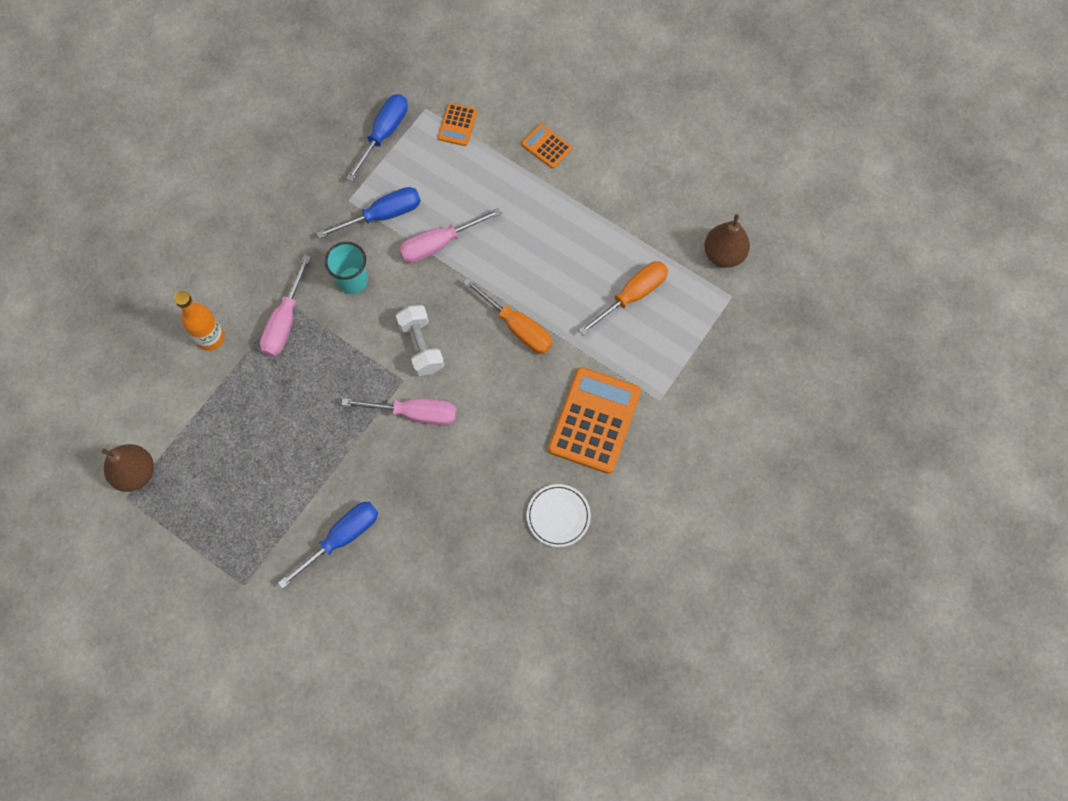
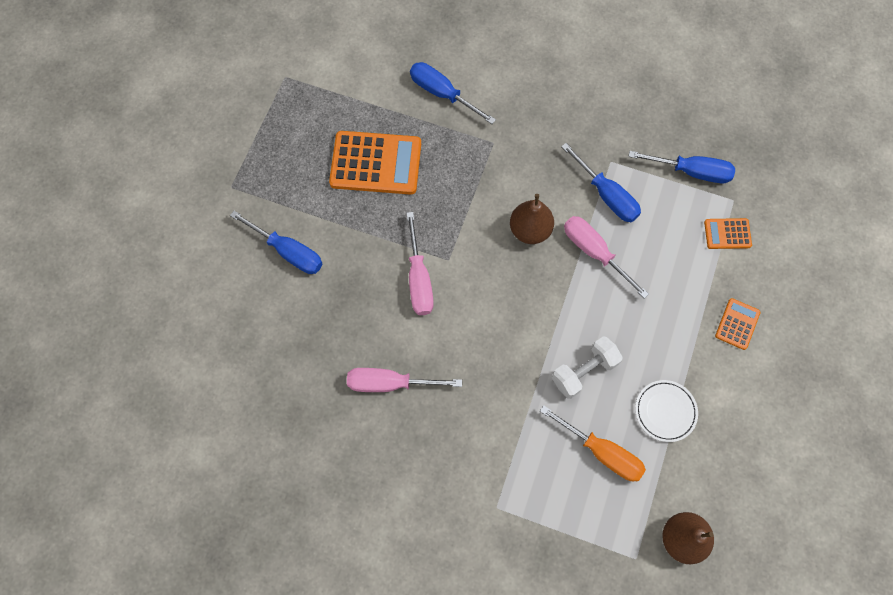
camera: 75 degrees right, 0 degrees up
brown pear [102,444,154,492] -> brown pear moved to [510,194,554,244]
orange bottle [174,291,225,351] -> blue screwdriver [410,62,496,124]
pink screwdriver [260,255,311,357] -> pink screwdriver moved to [347,368,462,392]
turquoise cup [325,242,368,294] -> none
white dumbbell [396,305,444,376] -> white dumbbell moved to [552,336,623,399]
orange screwdriver [463,278,553,354] -> none
white plate [527,484,591,547] -> white plate moved to [635,380,698,442]
orange calculator [548,367,641,474] -> orange calculator moved to [329,131,421,195]

